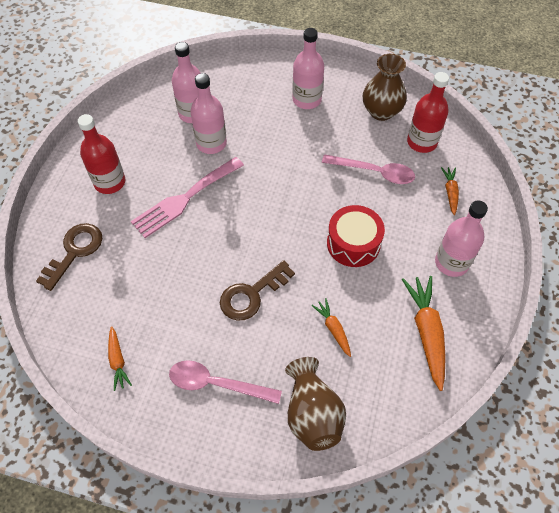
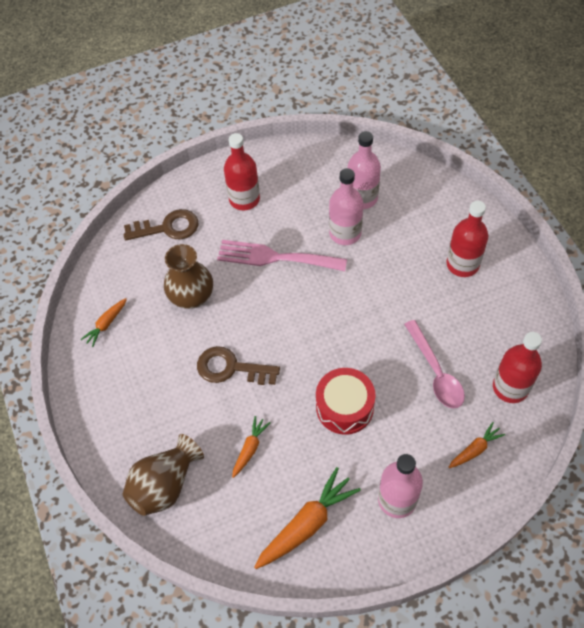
camera: 55 degrees right, 0 degrees up
pink spoon [169,360,282,404] -> none
pink bottle [292,28,324,109] -> red bottle [446,201,488,277]
brown vase [363,54,407,121] -> brown vase moved to [164,244,213,309]

